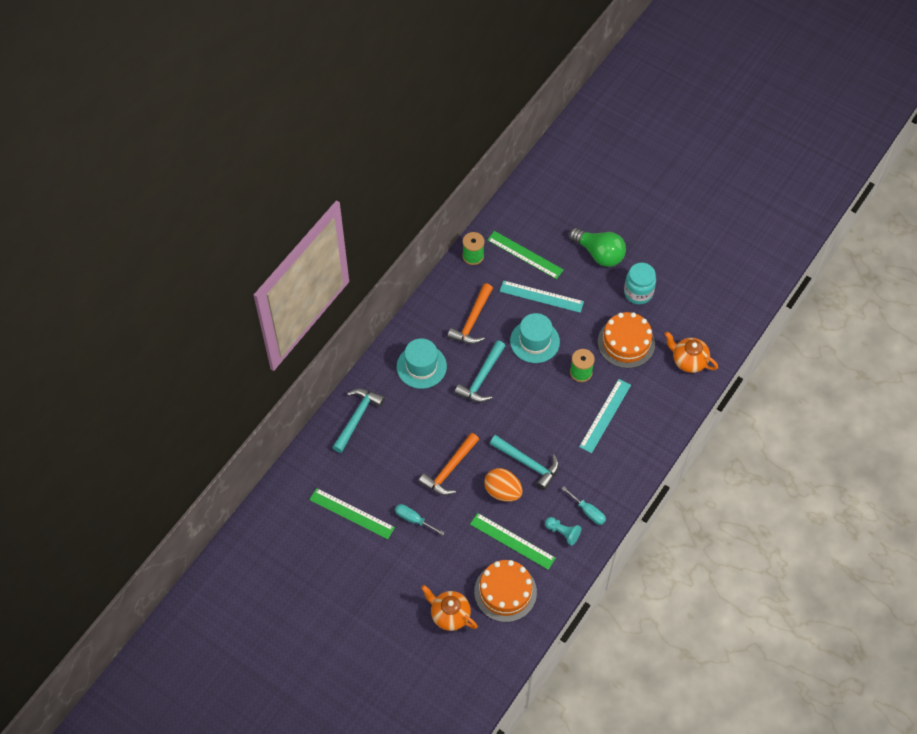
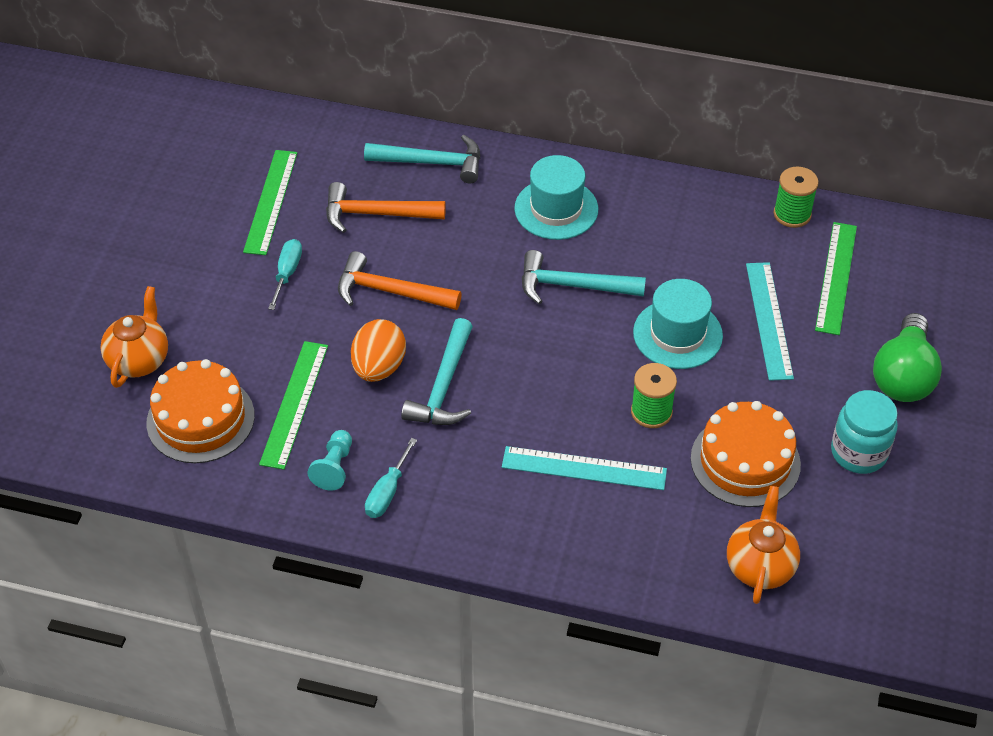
camera: 70 degrees right, 10 degrees down
orange hammer [447,283,493,344] -> orange hammer moved to [326,182,446,233]

